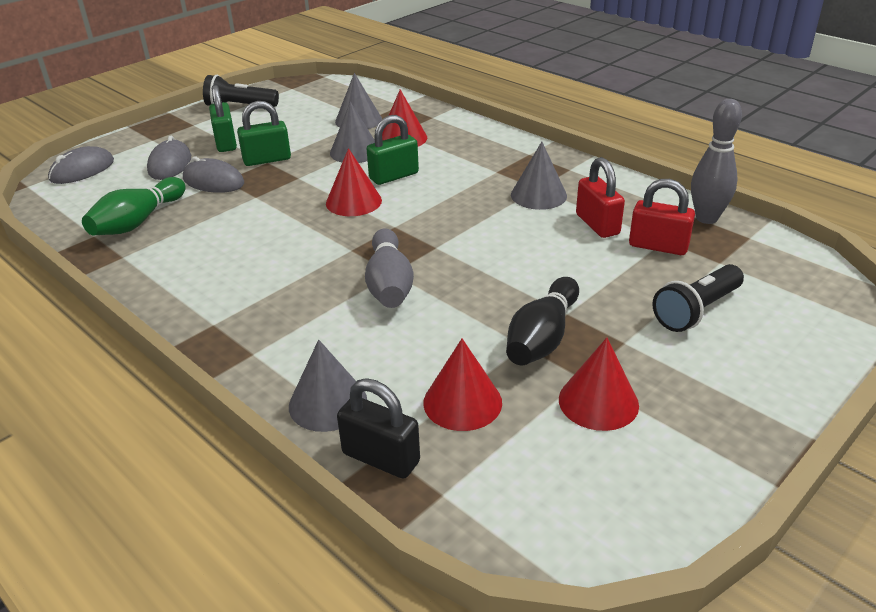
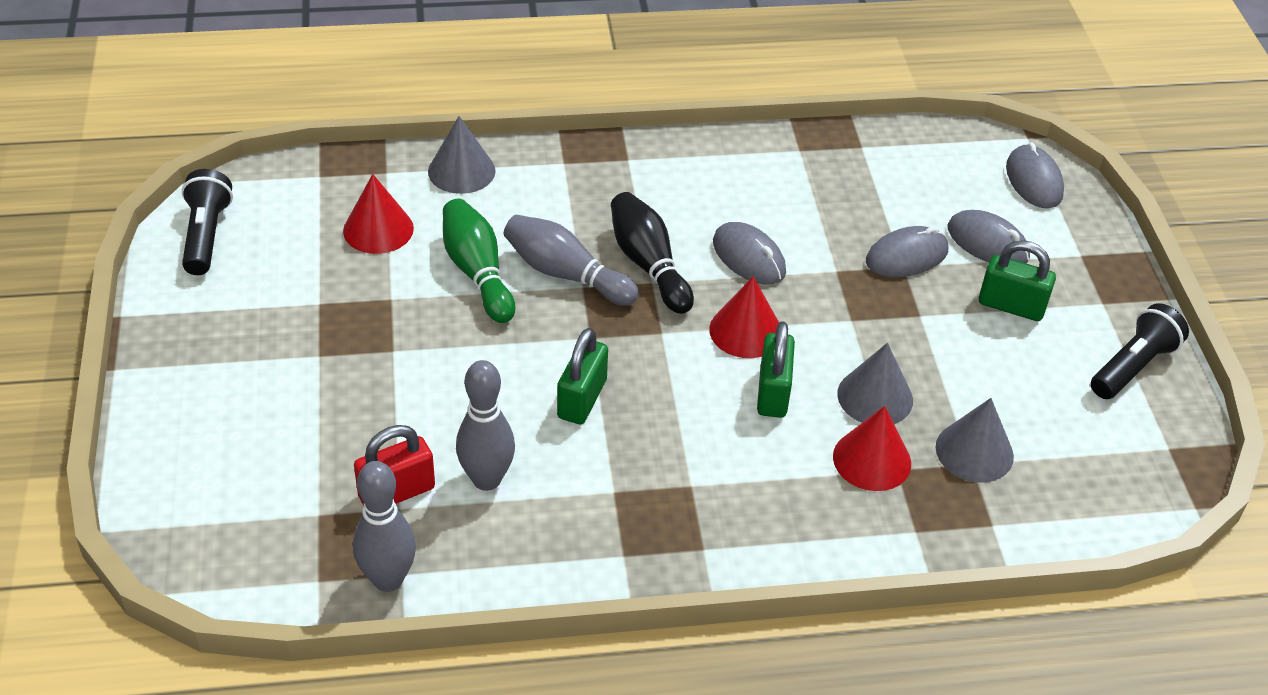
camera: 125 degrees right, 10 degrees up
green bowling pin [82,177,186,235] -> green bowling pin moved to [443,198,515,323]
green padlock [237,101,291,166] -> green padlock moved to [557,328,608,424]
black padlock [337,378,420,479] -> none
black bowling pin [506,277,579,366] -> black bowling pin moved to [611,192,694,314]
grey cone [511,142,567,210] -> none
red cone [559,338,639,431] -> none
red padlock [576,157,625,238] -> grey bowling pin [456,360,515,491]
black flashlight [652,264,744,332] -> black flashlight moved to [182,169,233,275]
none -> grey mouse [713,222,786,285]

